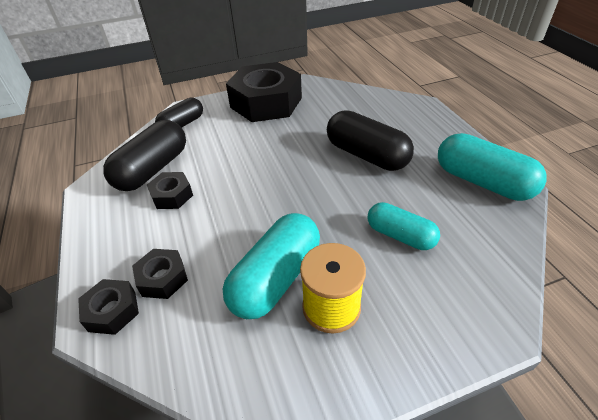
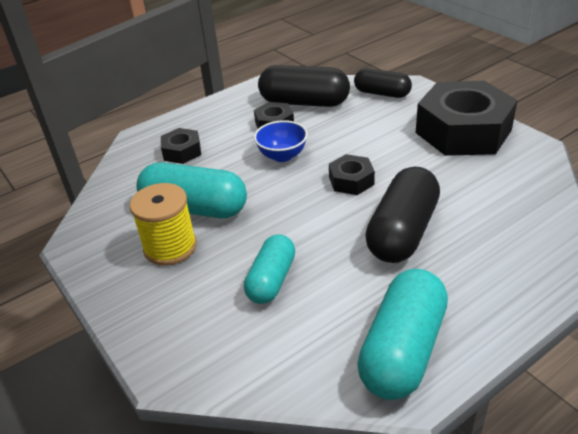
camera: 75 degrees right, 5 degrees down
black nut [78,279,139,335] -> black nut moved to [329,154,375,195]
none -> blue bowl [254,120,308,162]

